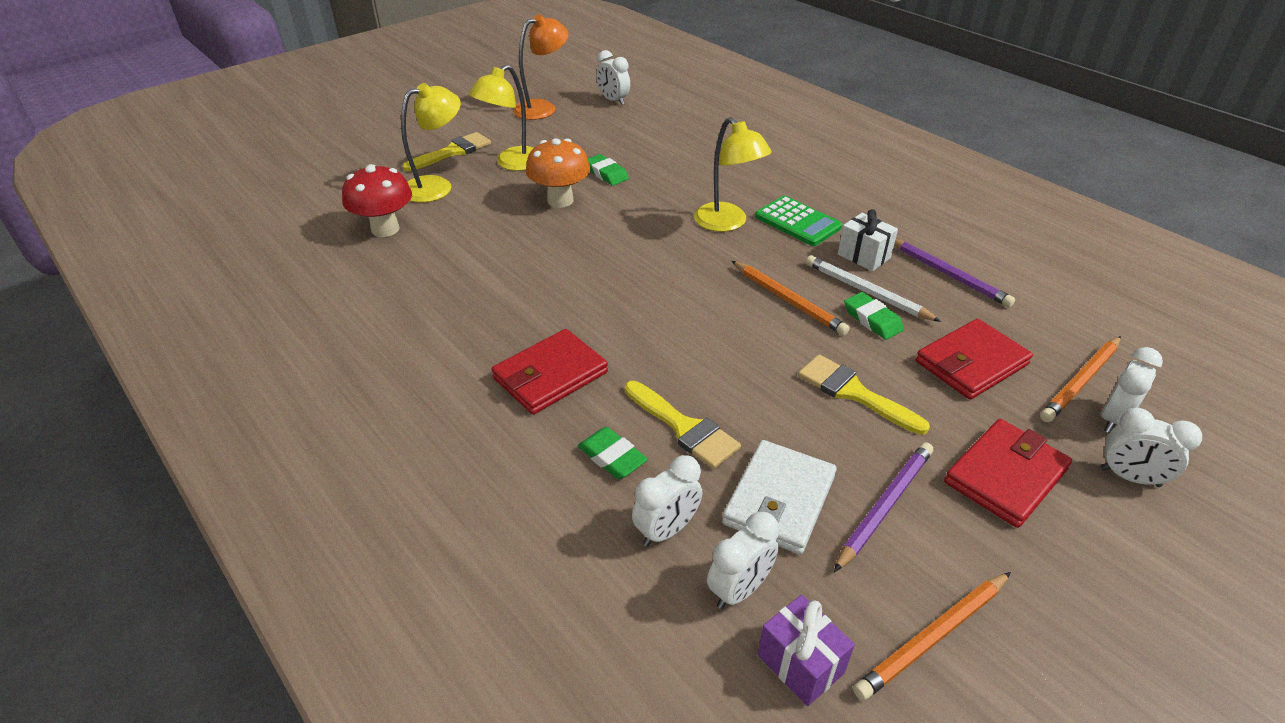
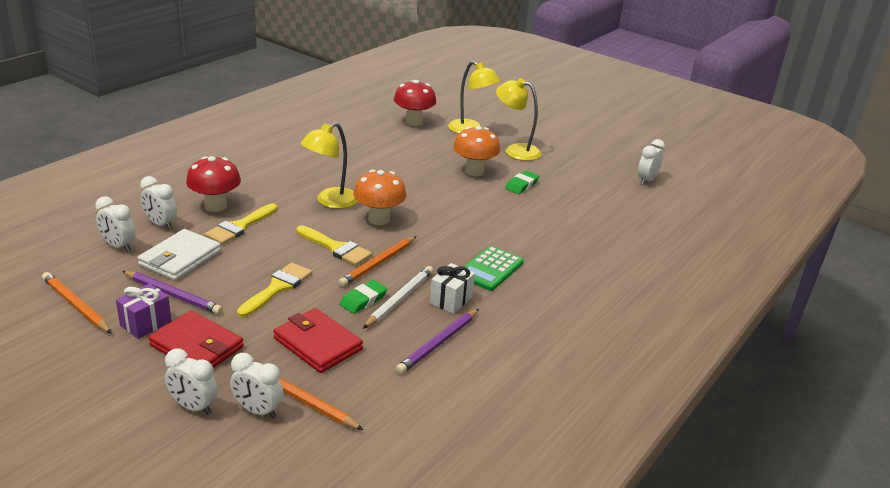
camera: 75 degrees right, 10 degrees down
yellow brush [403,132,491,171] -> yellow brush moved to [296,225,372,266]
red wallet [491,329,608,415] -> none
orange lamp [513,14,569,120] -> none
green eraser [578,427,648,479] -> red mushroom [186,156,241,212]
yellow lamp [694,117,772,232] -> yellow lamp moved to [300,122,357,209]
white wallet [722,440,837,554] -> white wallet turned 75 degrees counterclockwise [138,229,221,281]
purple gift [758,595,855,706] -> purple gift moved to [116,284,171,339]
white clock [1101,408,1202,487] -> white clock turned 75 degrees counterclockwise [165,349,218,415]
none -> orange mushroom [354,170,406,225]

